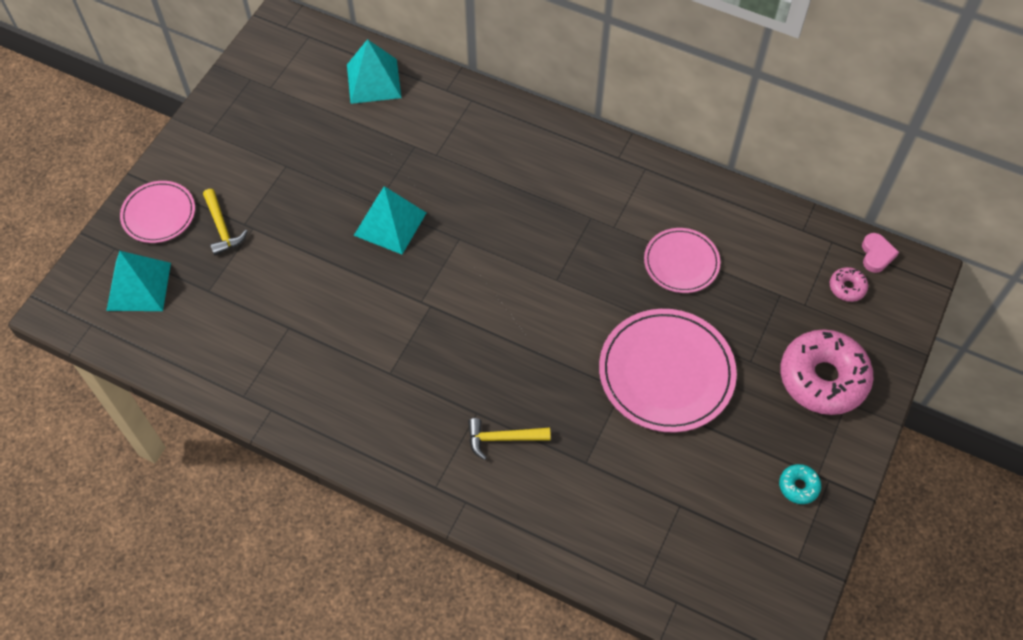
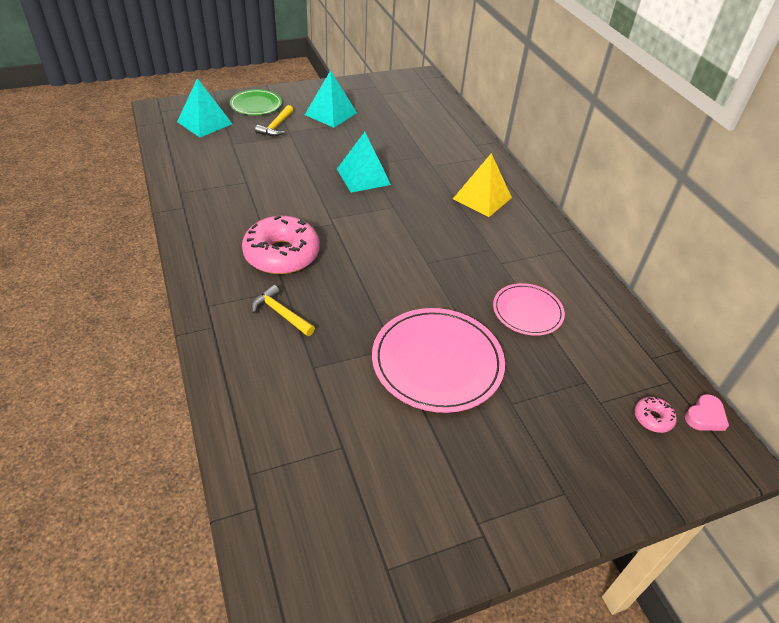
camera: 40 degrees right, 15 degrees down
pink plate [120,181,195,243] -> green plate [230,89,282,115]
turquoise pyramid [347,39,402,104] -> turquoise pyramid moved to [305,70,357,128]
turquoise donut [779,464,821,504] -> none
pink donut [780,329,873,415] -> pink donut moved to [242,216,320,274]
none -> yellow pyramid [453,153,512,217]

